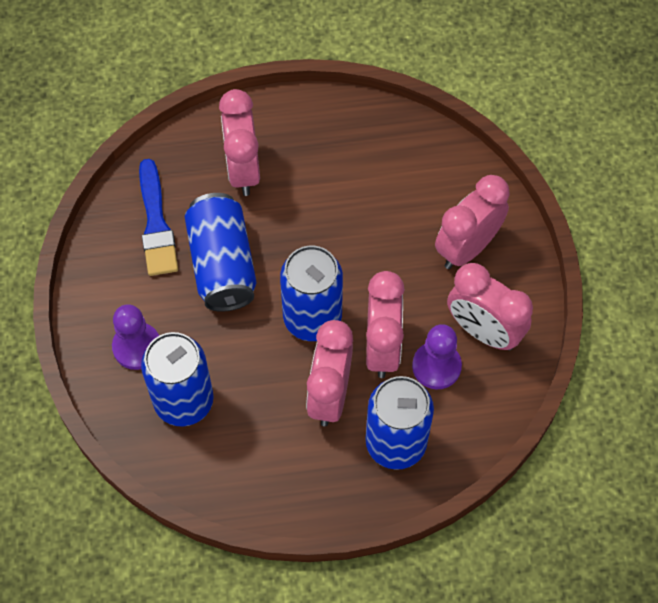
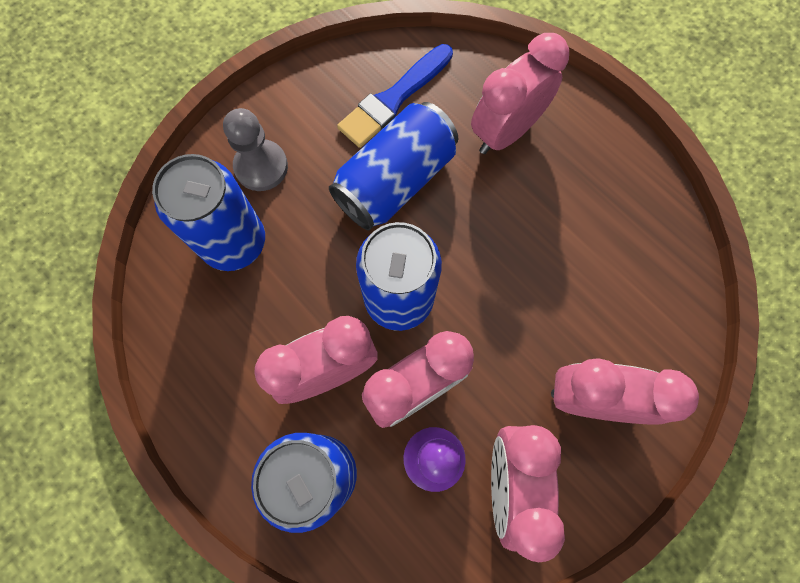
camera: 55 degrees right, 10 degrees up
purple pawn [112,304,159,370] -> grey pawn [223,108,288,191]

